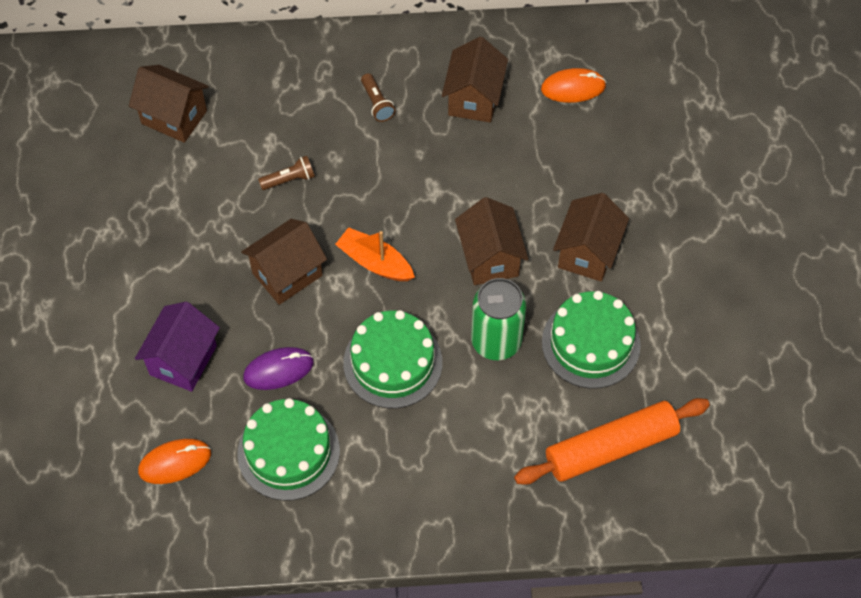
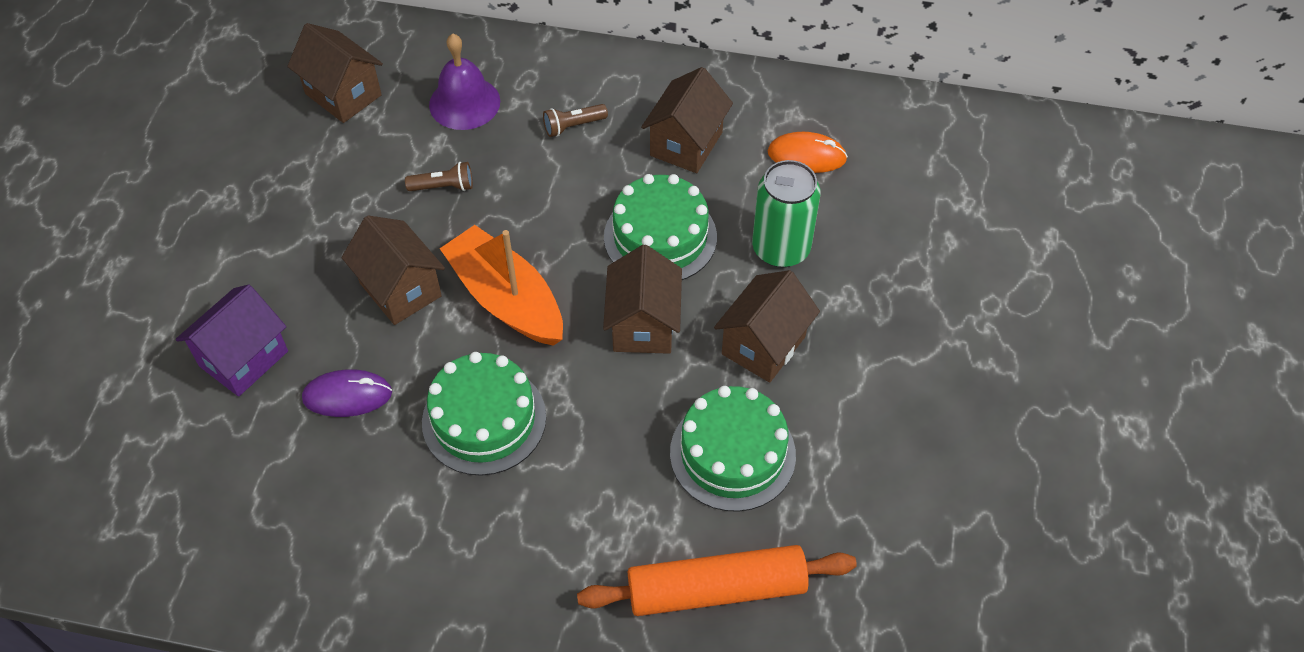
camera: 15 degrees right, 5 degrees down
orange mouse [138,439,211,484] -> none
green cake [237,398,340,501] -> green cake moved to [604,174,717,280]
brown house [241,219,327,305] -> brown house turned 75 degrees clockwise [342,215,445,325]
orange boat [335,227,415,281] -> orange boat [440,225,563,346], size x1.55
brown flashlight [361,73,395,122] -> brown flashlight turned 75 degrees clockwise [543,104,608,137]
green can [471,278,526,360] -> green can moved to [752,160,821,268]
none -> purple bell [429,34,500,130]

